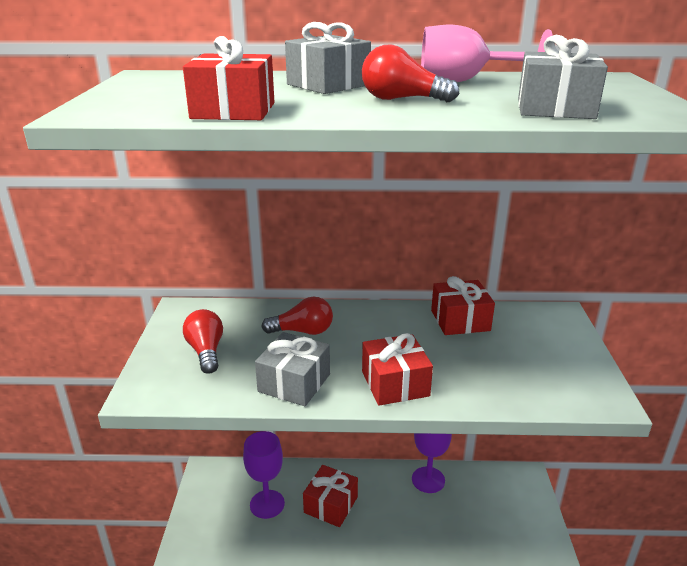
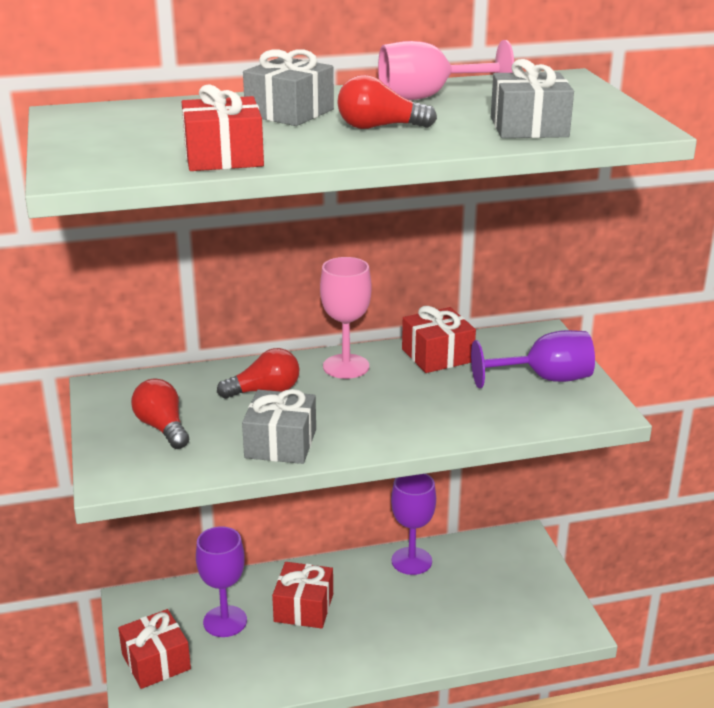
camera: 15 degrees left, 0 degrees up
red gift [362,333,433,406] -> red gift moved to [118,609,191,689]
none -> pink goblet [320,257,372,379]
none -> purple goblet [471,330,595,388]

